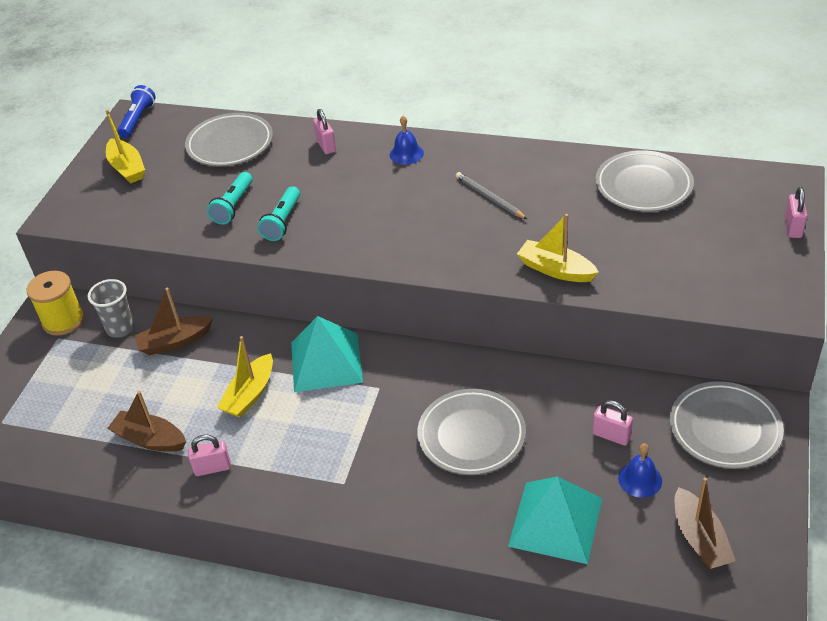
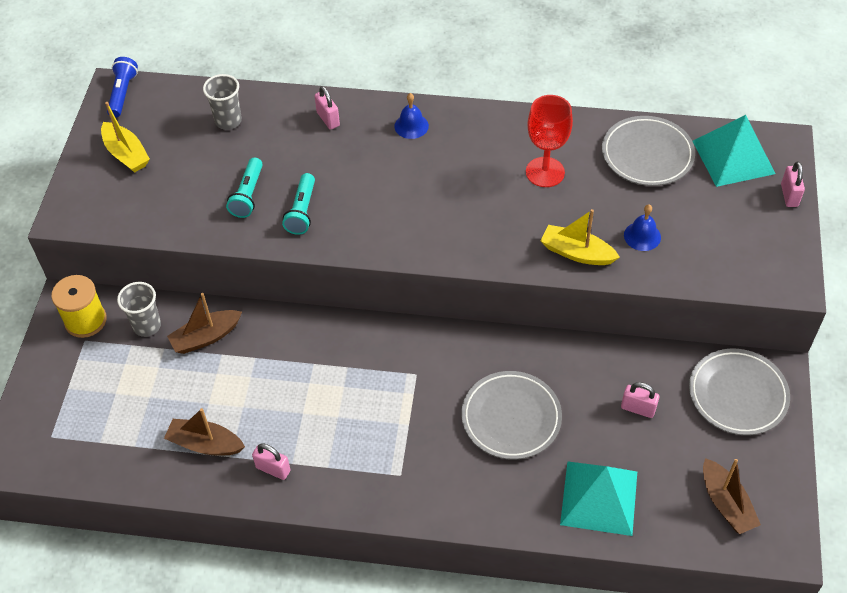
camera: 10 degrees left, 10 degrees up
grey plate [185,113,273,167] -> grey cup [203,74,242,130]
pink padlock [188,434,231,476] -> pink padlock turned 45 degrees clockwise [252,443,291,480]
yellow boat [217,336,273,418] -> none
turquoise pyramid [291,316,363,392] -> turquoise pyramid moved to [692,115,776,187]
grey pencil [456,172,527,219] -> none
blue bell [618,443,662,498] -> blue bell moved to [624,204,661,251]
none -> red goblet [526,95,573,187]

